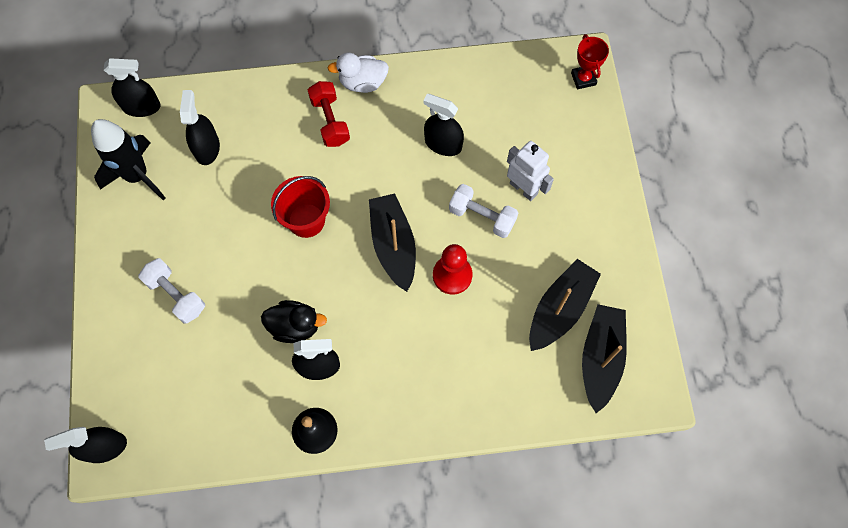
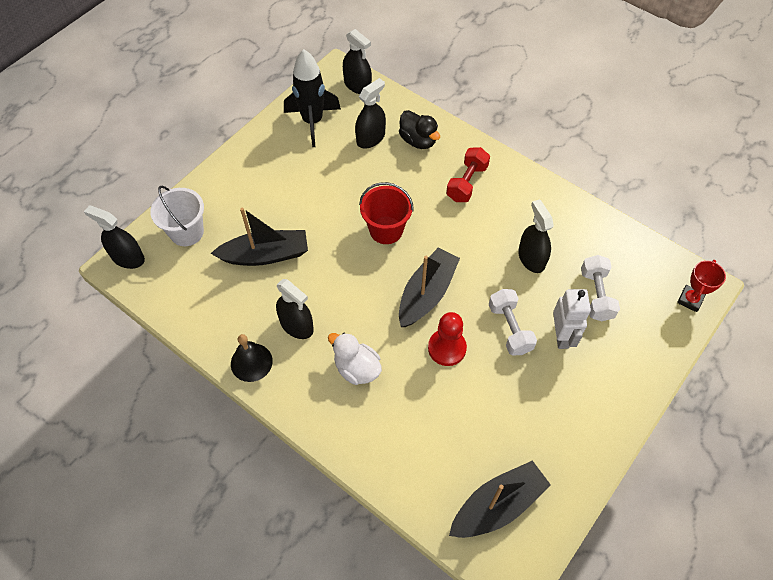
camera: 45 degrees right, 10 degrees down
white dumbbell [138,258,205,324] -> white dumbbell moved to [581,255,620,321]
black duck [261,300,327,343] -> black duck moved to [399,110,440,149]
white duck [327,53,389,93] -> white duck moved to [328,333,382,385]
black boat [529,259,601,351] -> black boat moved to [211,208,308,266]
none -> white bucket [150,186,204,246]

